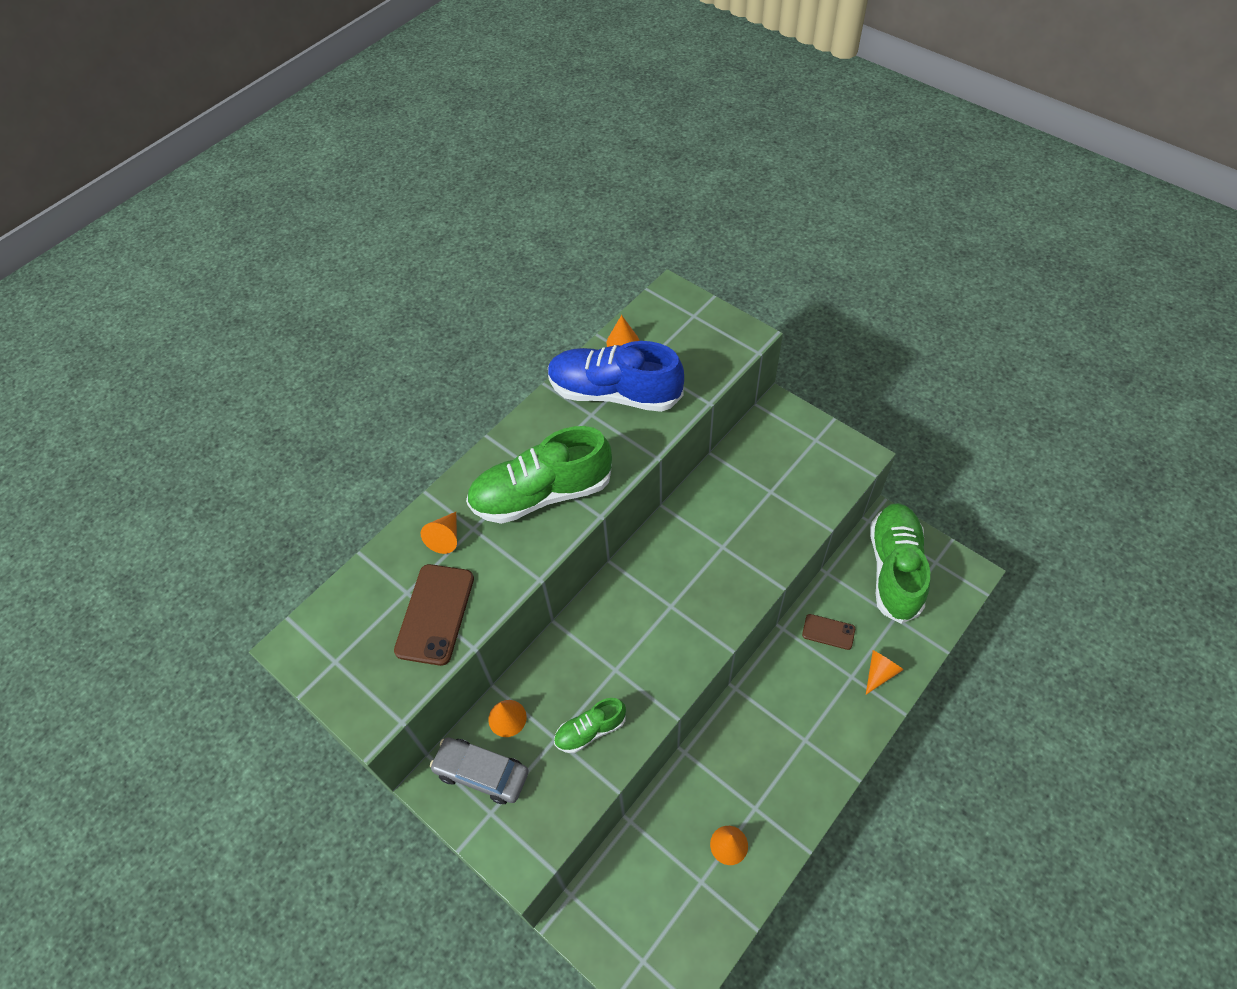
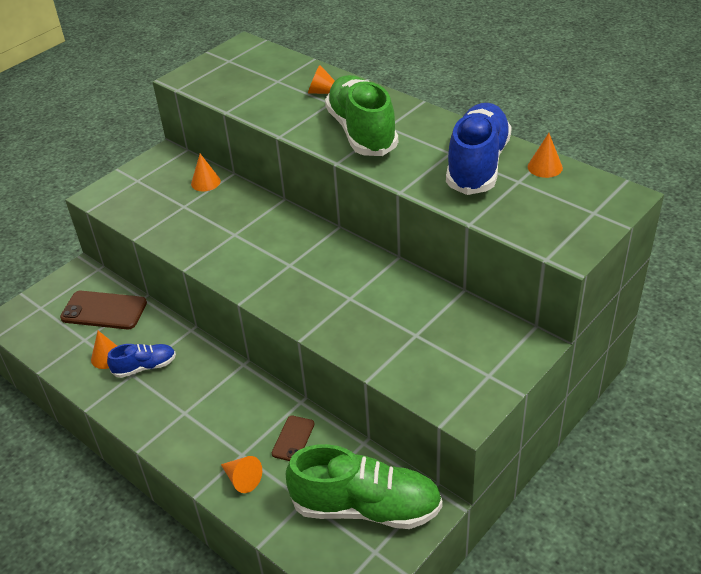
camera: 90 degrees right, 15 degrees down
brown phone [394,564,474,666] -> brown phone moved to [60,291,147,329]
grey car [430,737,529,804] -> none
green shoe [554,698,626,753] -> none
none -> blue shoe [107,344,176,378]

